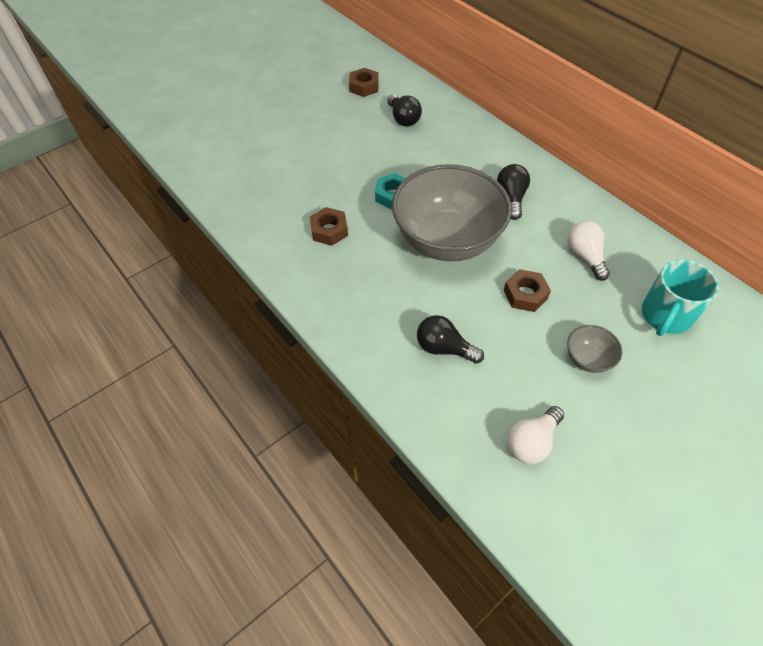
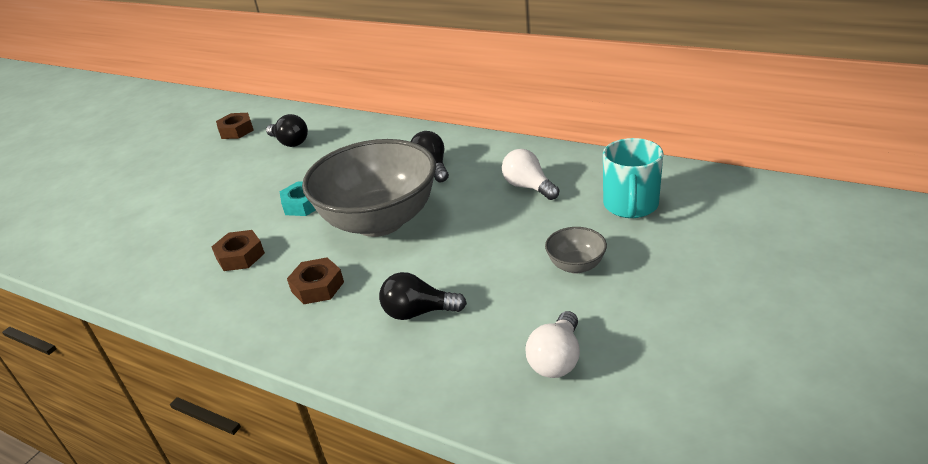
camera: 20 degrees left, 20 degrees down
brown nut [503,269,551,312] -> brown nut moved to [287,258,344,304]

